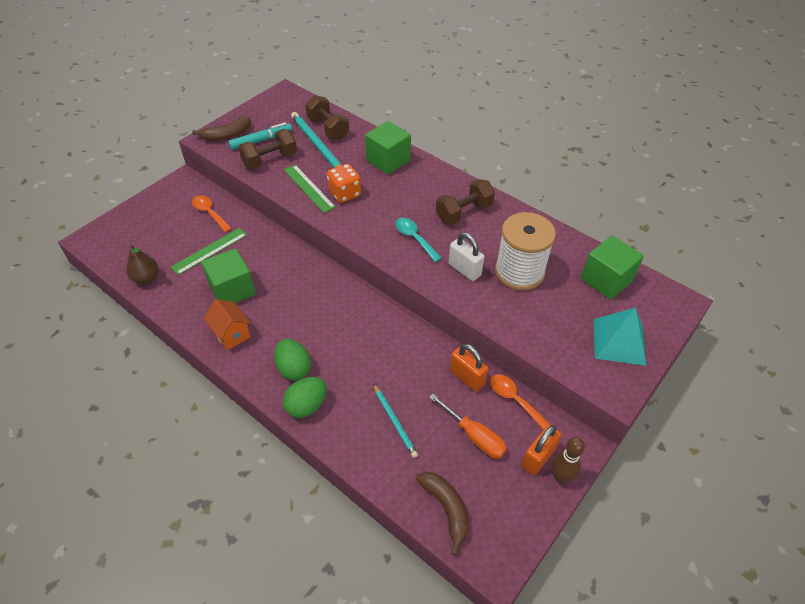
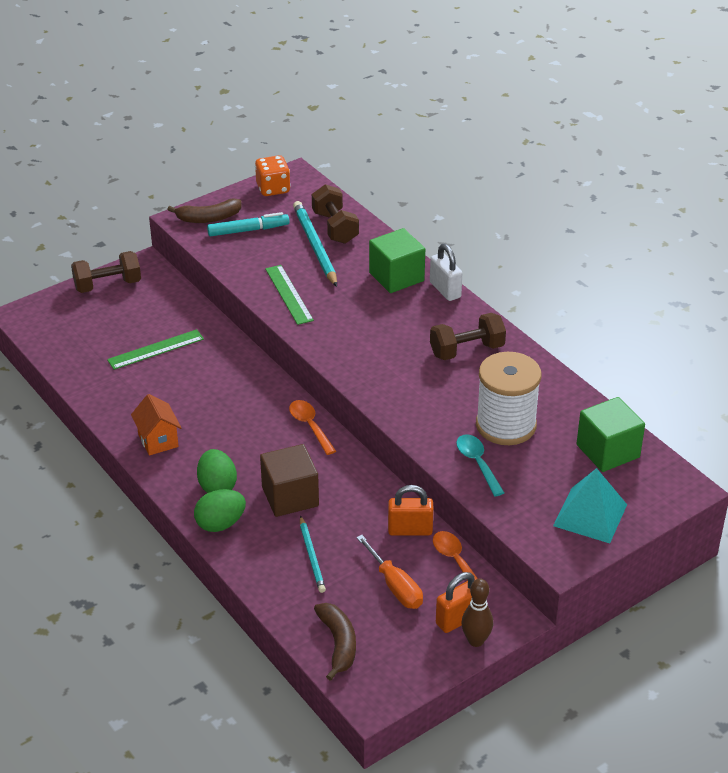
camera: 15 degrees right, 10 degrees down
brown pear [126,244,159,284] -> none
orange spoon [192,195,232,232] -> orange spoon moved to [289,400,336,455]
green cube [201,248,256,303] -> none
brown dumbbell [238,129,297,169] -> brown dumbbell moved to [71,251,141,293]
orange dice [327,164,361,203] -> orange dice moved to [255,155,291,196]
turquoise spoon [395,218,442,262] -> turquoise spoon moved to [456,434,504,496]
white padlock [448,232,484,281] -> white padlock moved to [430,244,463,301]
orange padlock [450,344,488,392] -> orange padlock turned 60 degrees counterclockwise [388,485,434,536]
none -> brown cube [260,444,319,517]

